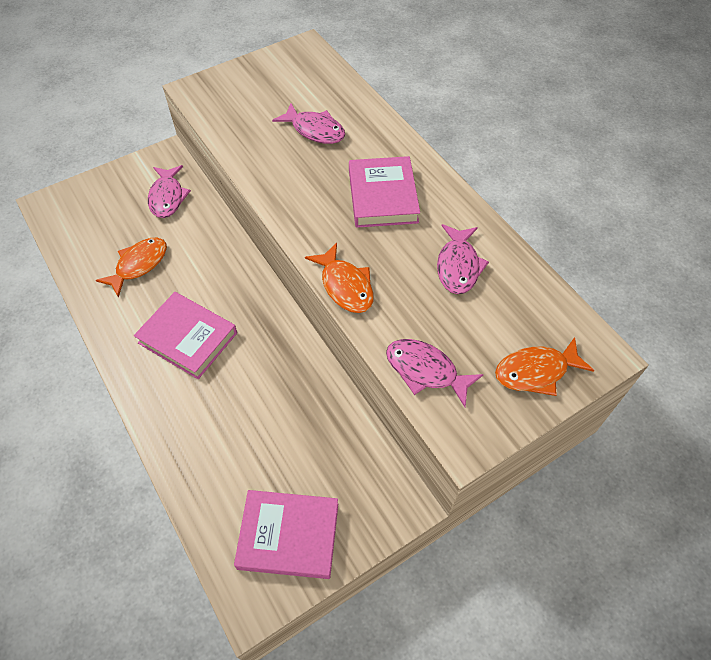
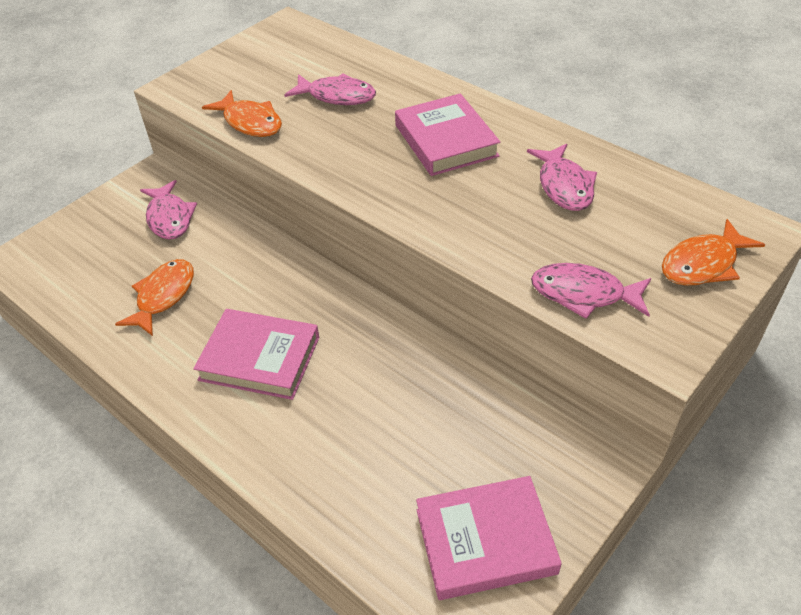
camera: 15 degrees left, 10 degrees down
orange fish [305,243,374,313] -> orange fish moved to [202,90,282,137]

